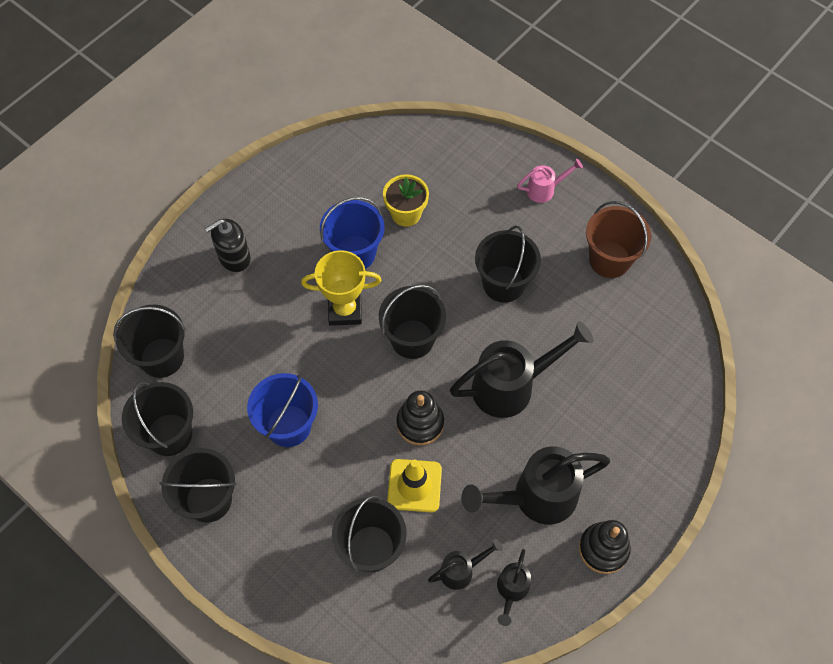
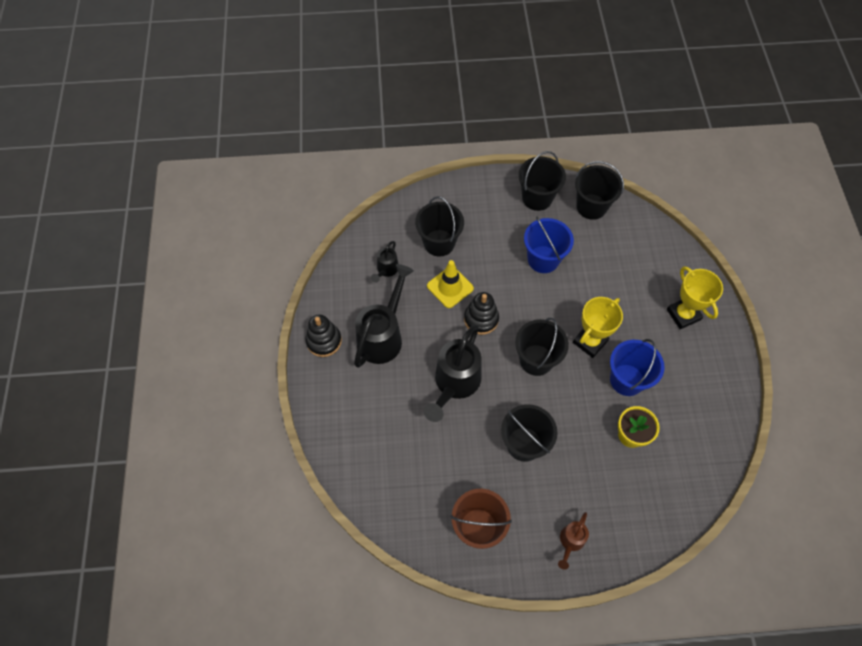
camera: 135 degrees right, 0 degrees up
black bucket [113,305,186,378] -> none
black soap dispenser [205,219,251,272] -> yellow trophy [667,266,723,329]
black watering can [497,549,531,626] -> none
pink watering can [517,159,583,203] -> brown watering can [558,512,589,570]

